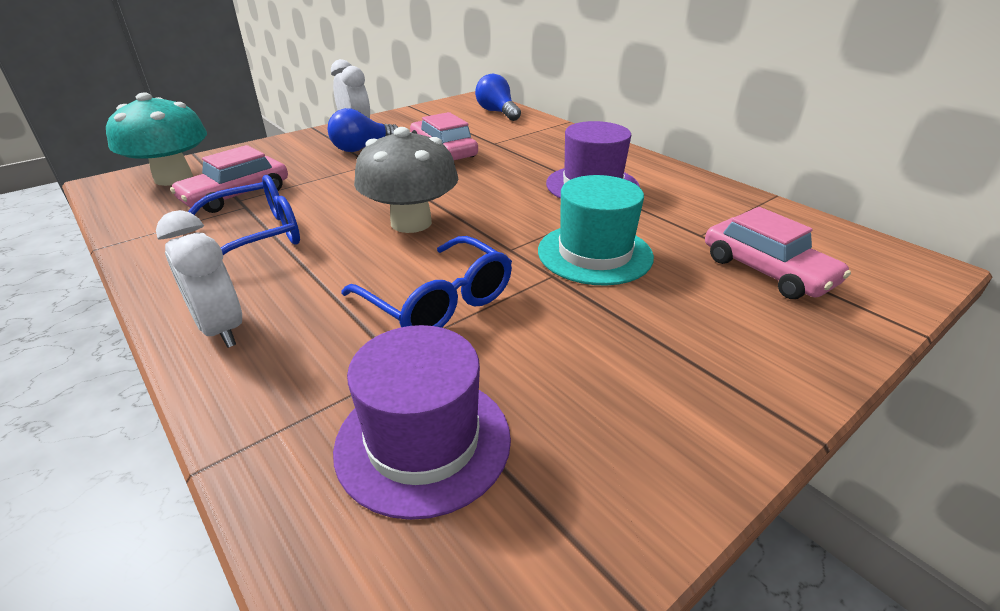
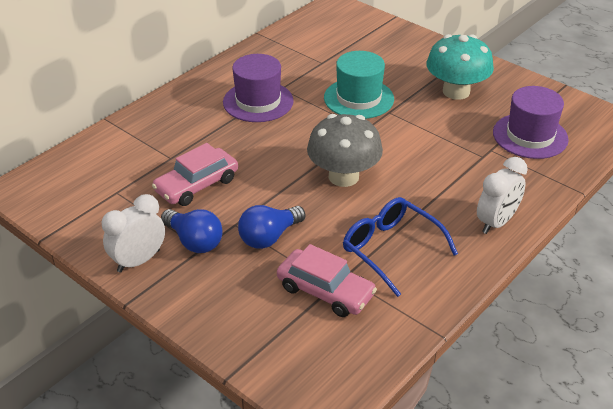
camera: 100 degrees left, 5 degrees up
turquoise mushroom [106,92,207,186] -> turquoise mushroom moved to [426,34,494,100]
blue glasses [341,236,512,328] -> none
blue light bulb [475,74,521,121] -> blue light bulb moved to [238,205,306,249]
pink car [705,207,851,299] -> none

